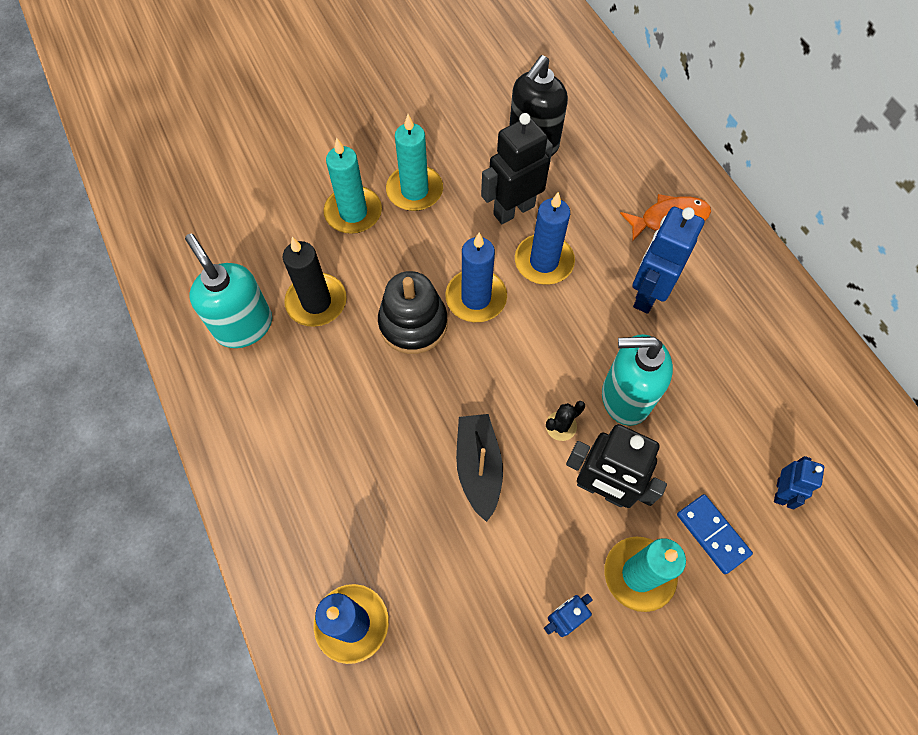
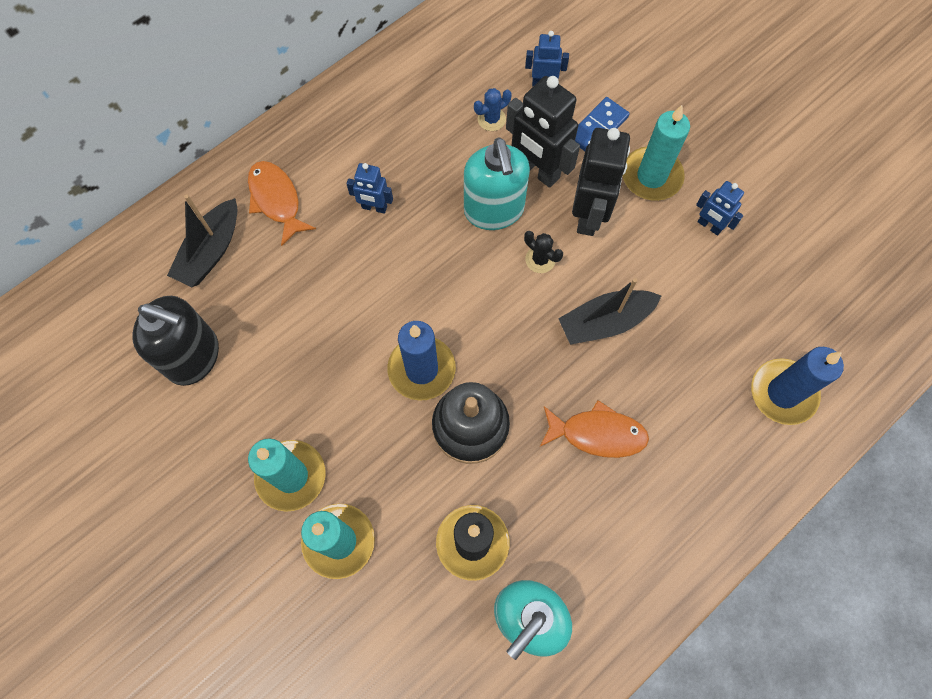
camera: 105 degrees left, 5 degrees up
black robot [481,113,553,224] -> black robot moved to [506,76,580,188]
blue candle [515,192,575,285] -> none
blue robot [632,207,705,314] -> blue robot [346,163,393,214], size x0.54
none -> black boat [167,195,238,287]
none -> blue cactus [474,88,512,131]
none -> orange fish [540,400,649,458]

